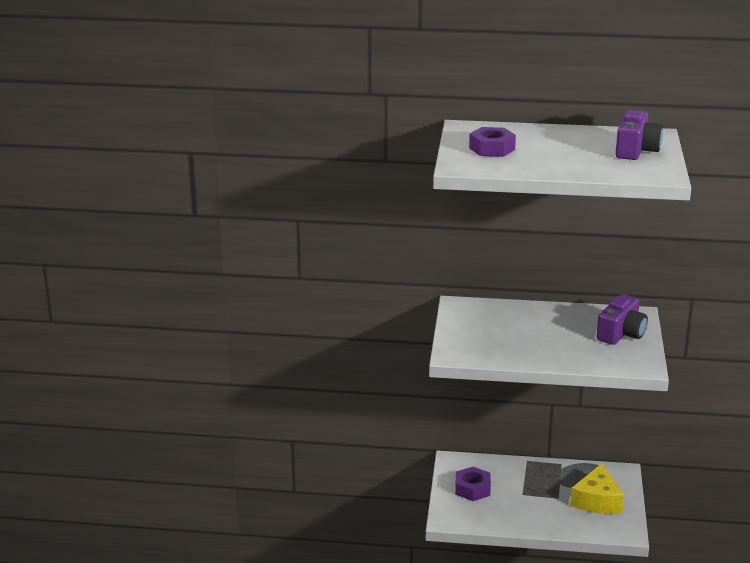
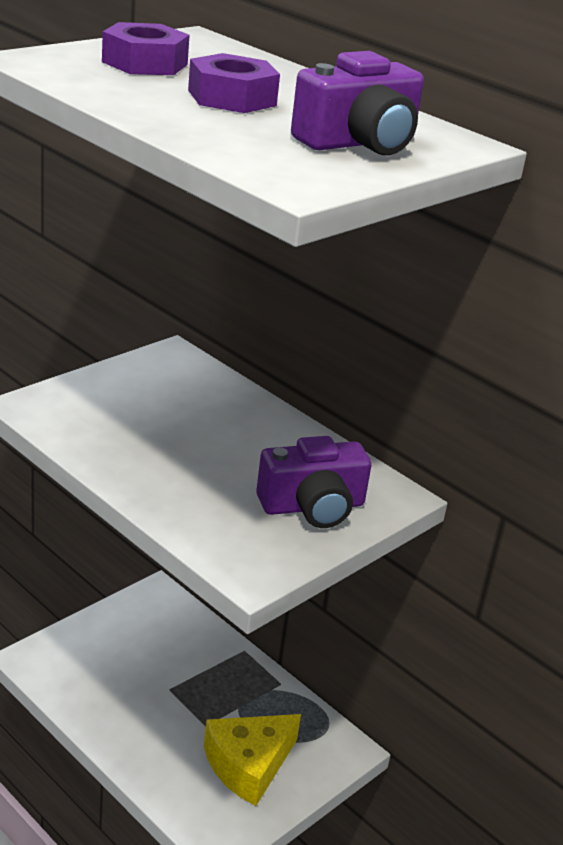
camera: 35 degrees right, 5 degrees up
purple nut [455,467,491,501] -> purple nut moved to [188,53,280,113]

